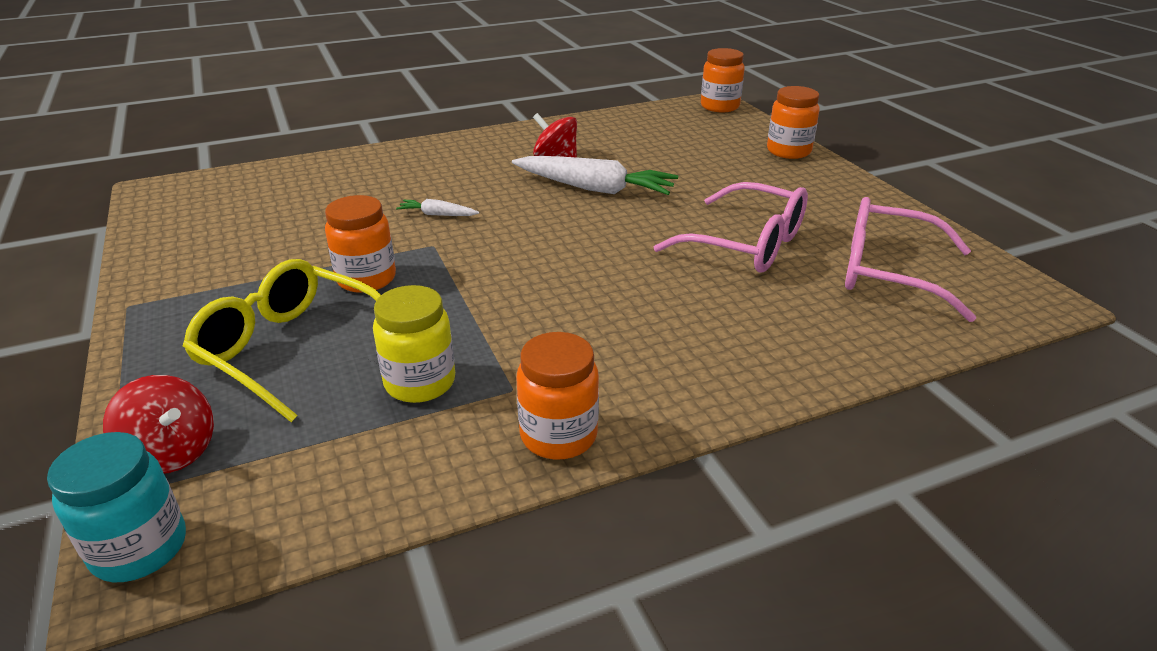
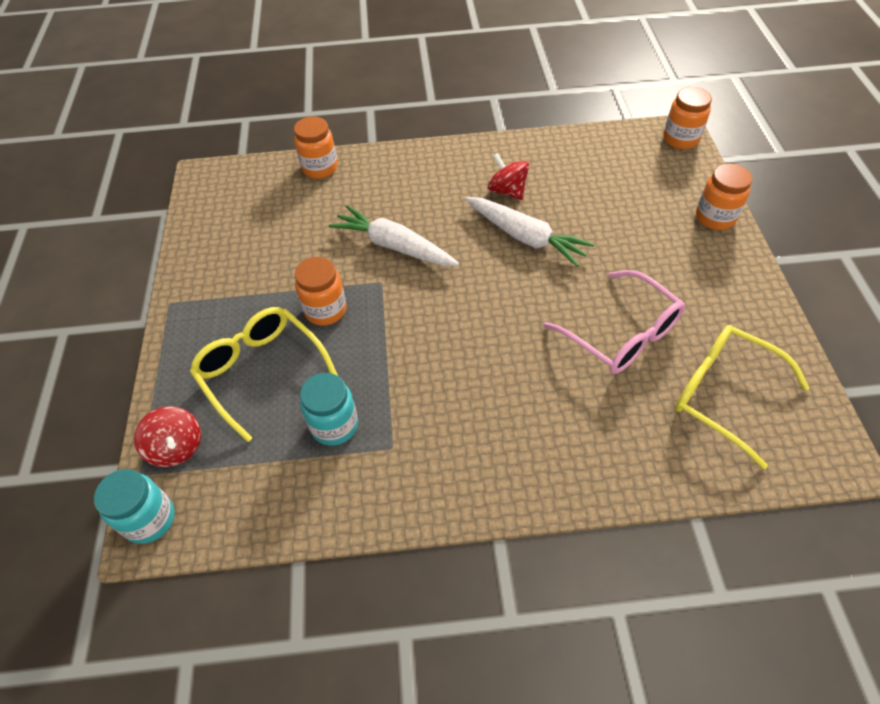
camera: 20 degrees right, 20 degrees up
yellow jar [373,285,455,403] -> turquoise jar [300,373,358,446]
white carrot [396,199,479,216] -> white carrot [328,205,459,266], size x2.15
orange jar [516,332,599,459] -> orange jar moved to [294,116,338,179]
pink glasses [845,197,976,322] -> yellow glasses [675,325,810,469]

